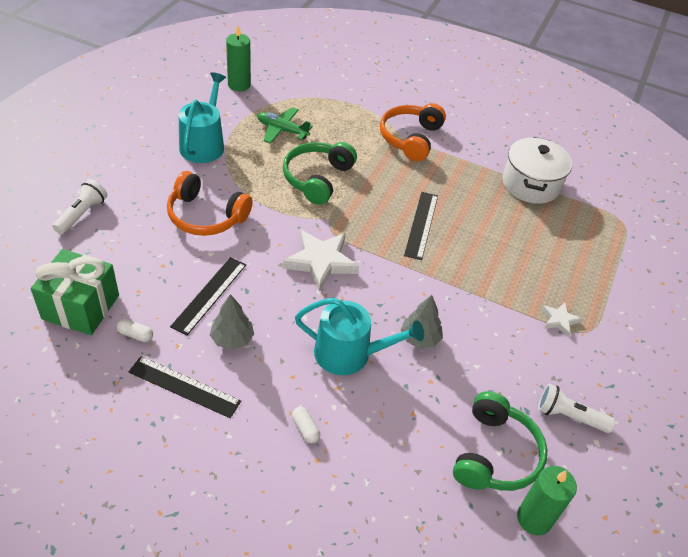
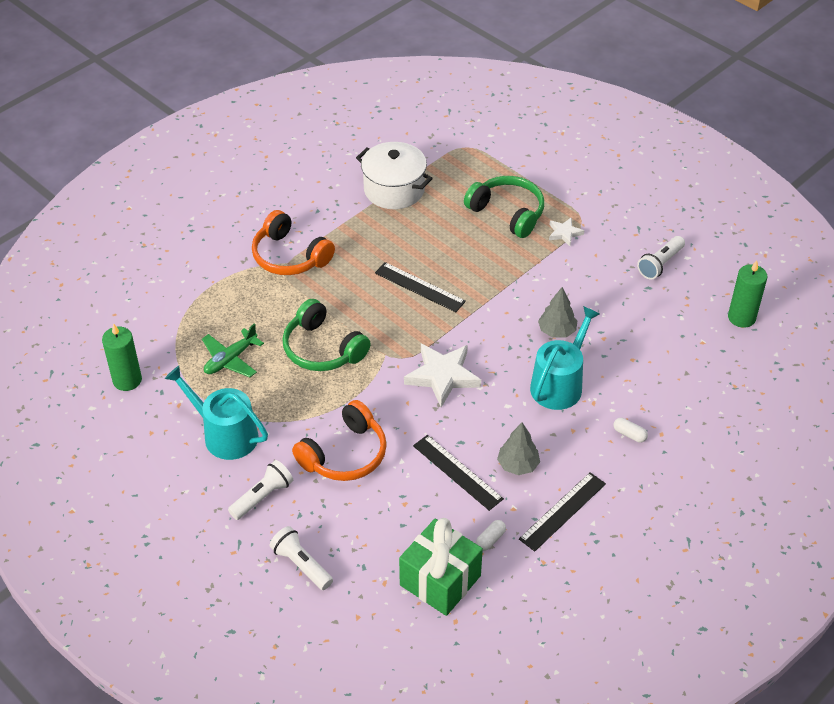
camera: 65 degrees left, 0 degrees up
white capsule [292,407,320,443] -> white capsule turned 45 degrees clockwise [613,418,648,442]
green headphones [453,391,547,491] -> green headphones moved to [464,176,544,238]
none -> white flashlight [228,460,293,520]

